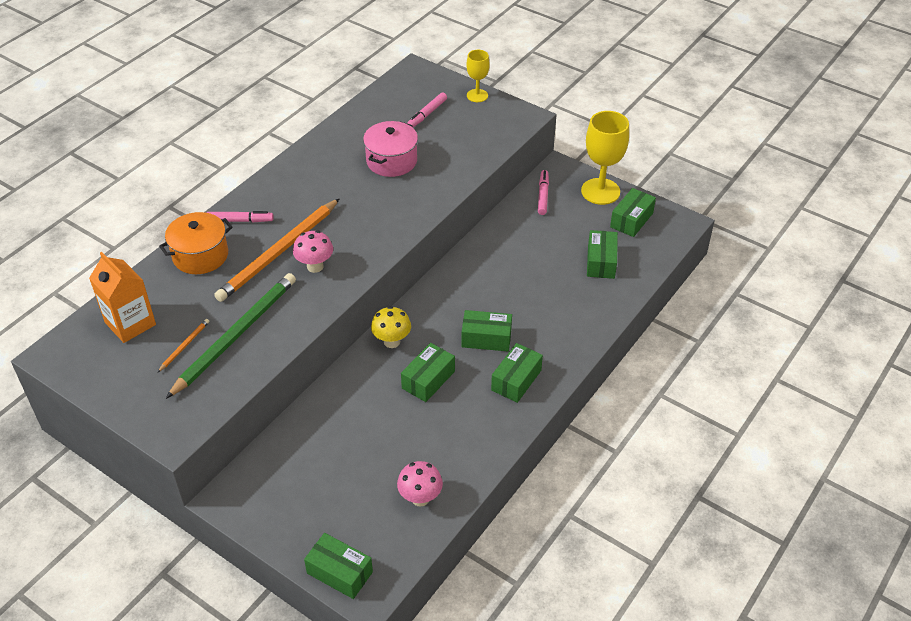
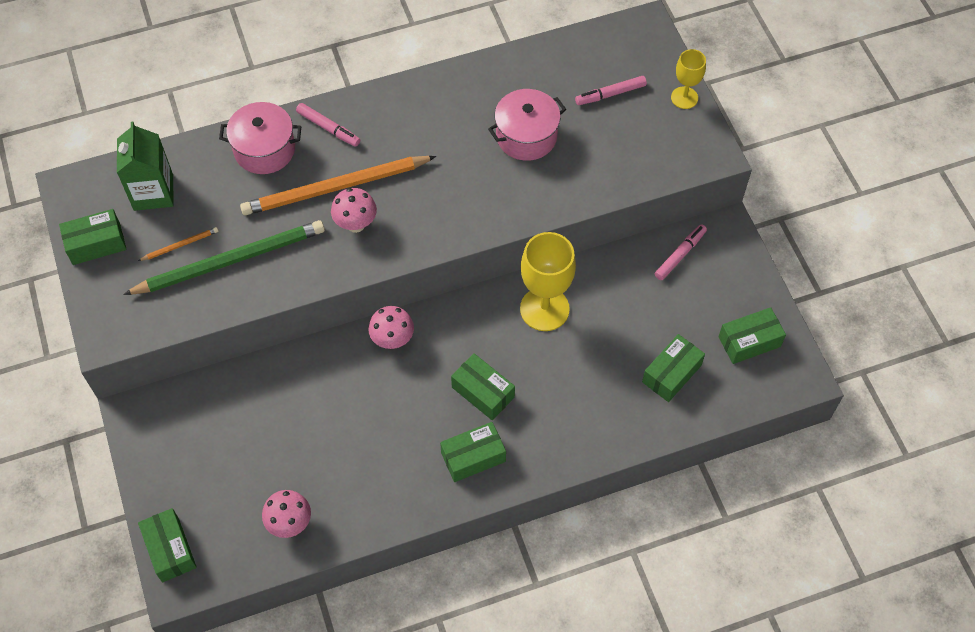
camera: 35 degrees right, 15 degrees up
orange carton [89,252,156,343] -> green carton [117,122,174,211]
orange pot [159,212,233,274] -> pink pot [219,102,302,174]
yellow mushroom [371,306,411,348] -> pink mushroom [368,306,414,349]
green box [401,343,455,402] -> green box moved to [59,209,127,265]
yellow goblet [581,111,629,205] -> yellow goblet moved to [520,232,576,331]

